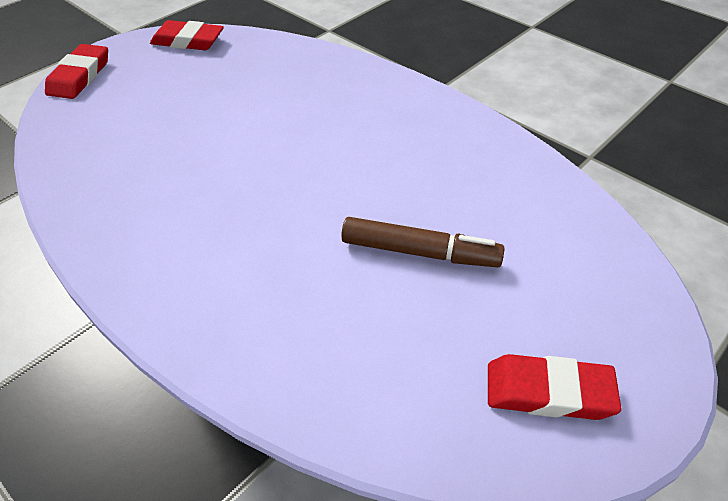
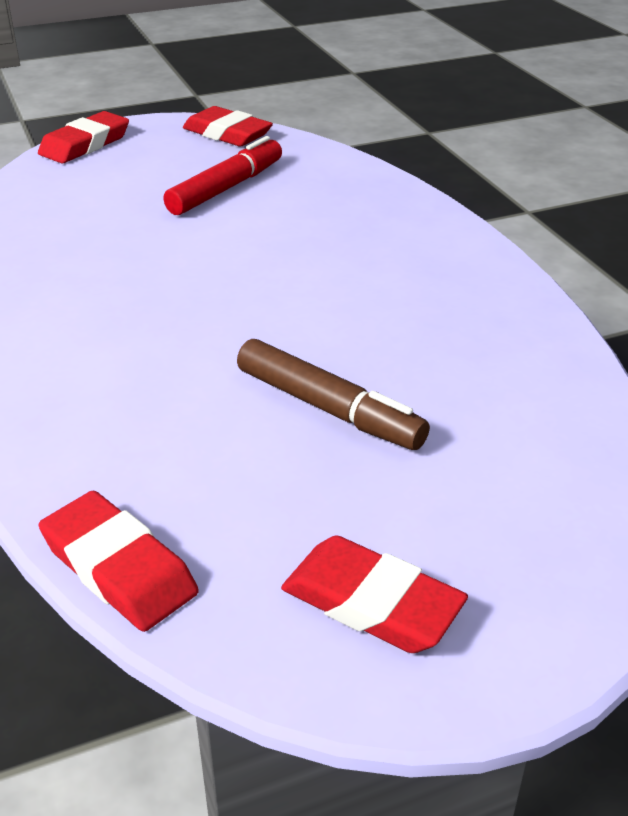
camera: 25 degrees right, 10 degrees down
none -> red eraser [39,491,199,632]
none -> red marker [163,136,282,215]

